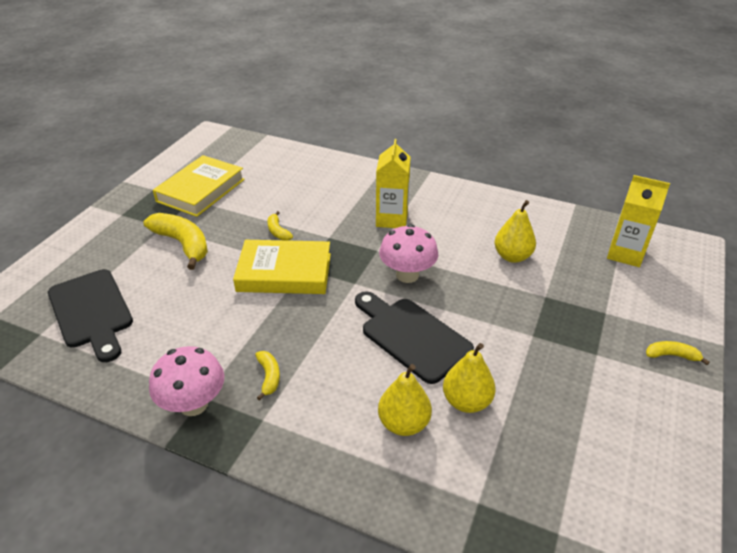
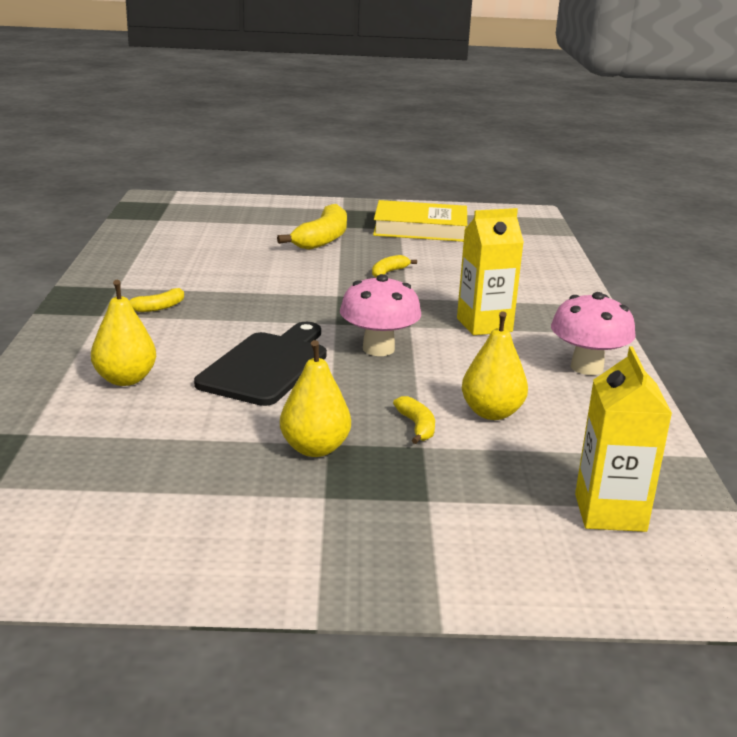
camera: 65 degrees right, 15 degrees down
black cutting board [48,269,133,362] -> none
pink mushroom [149,346,224,416] -> pink mushroom moved to [551,292,636,375]
yellow book [233,240,331,294] -> none
yellow pear [443,343,496,413] -> yellow pear moved to [280,340,351,457]
yellow banana [646,341,710,365] -> yellow banana moved to [393,396,435,444]

